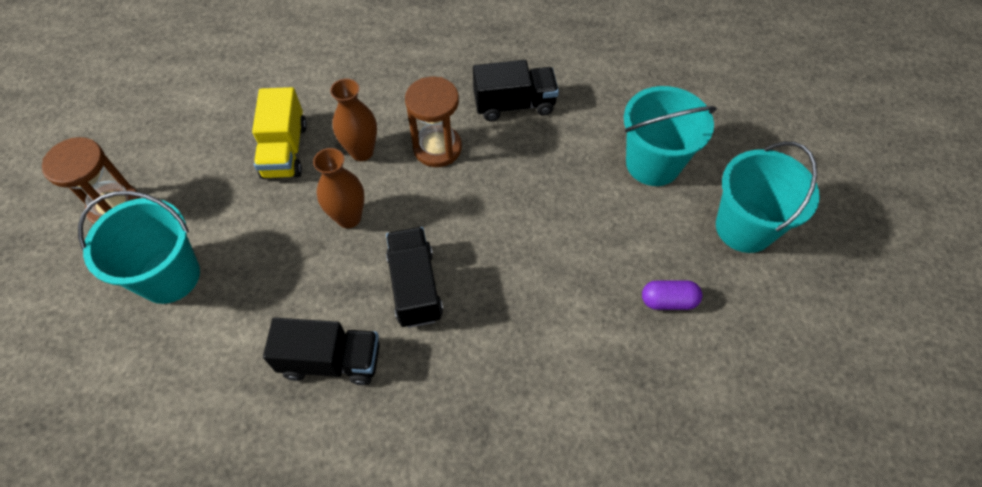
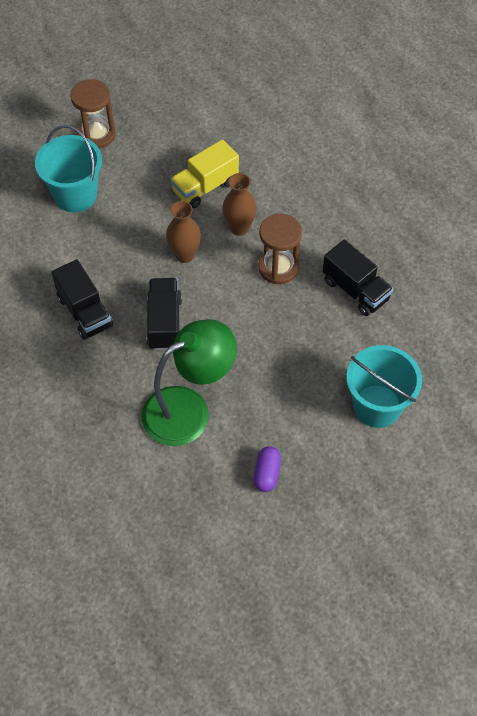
camera: 55 degrees right, 0 degrees up
black truck [386,227,443,328] -> black truck turned 45 degrees counterclockwise [147,278,182,350]
purple capsule [642,280,702,310] -> purple capsule turned 45 degrees clockwise [254,446,281,492]
turquoise bucket [716,141,820,253] -> none
none -> green lamp [141,319,237,446]

